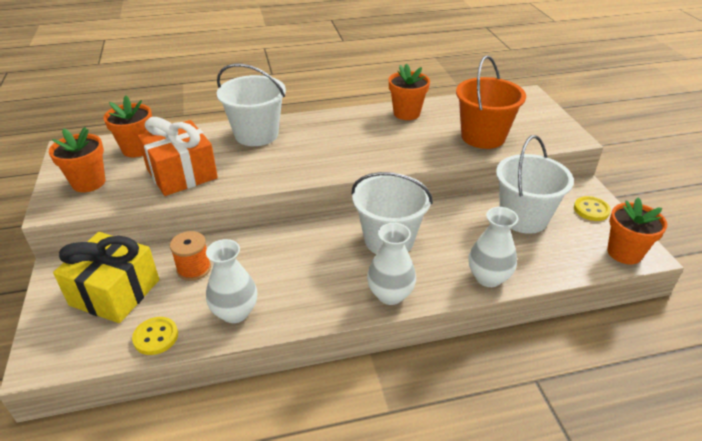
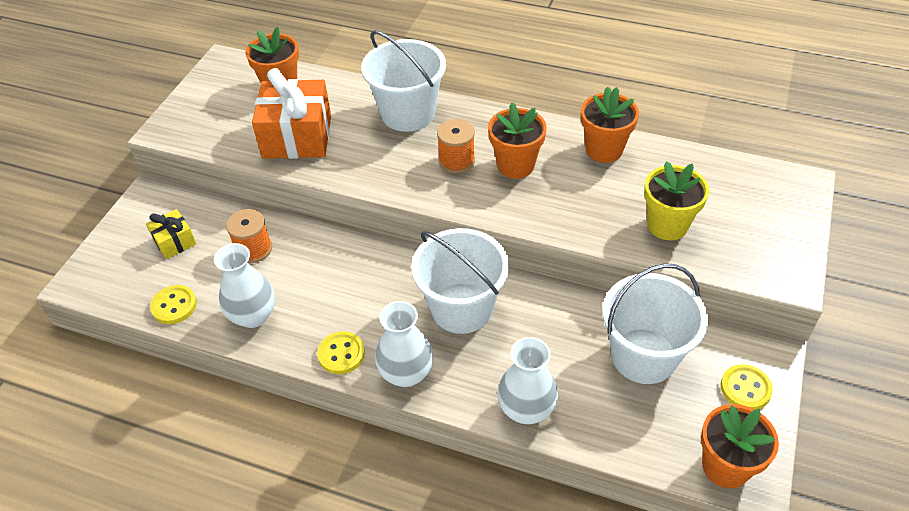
camera: 35 degrees right, 10 degrees up
orange flower pot [49,127,105,192] -> orange flower pot moved to [488,102,547,179]
yellow gift [53,232,159,323] -> yellow gift [146,209,196,259], size x0.51
orange bucket [456,55,526,149] -> yellow flower pot [644,161,709,240]
none -> yellow button [317,331,365,374]
none -> orange spool [437,119,475,173]

